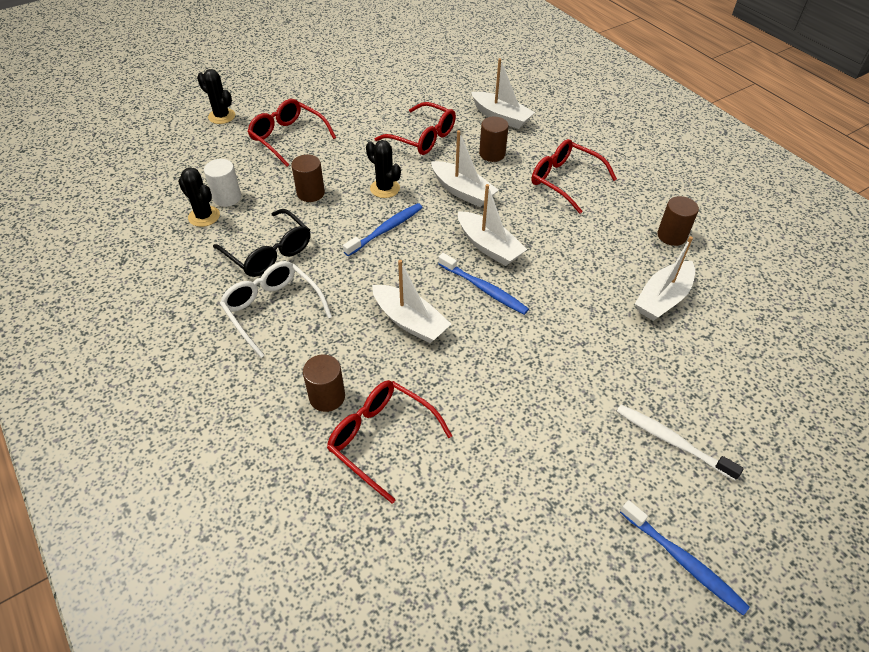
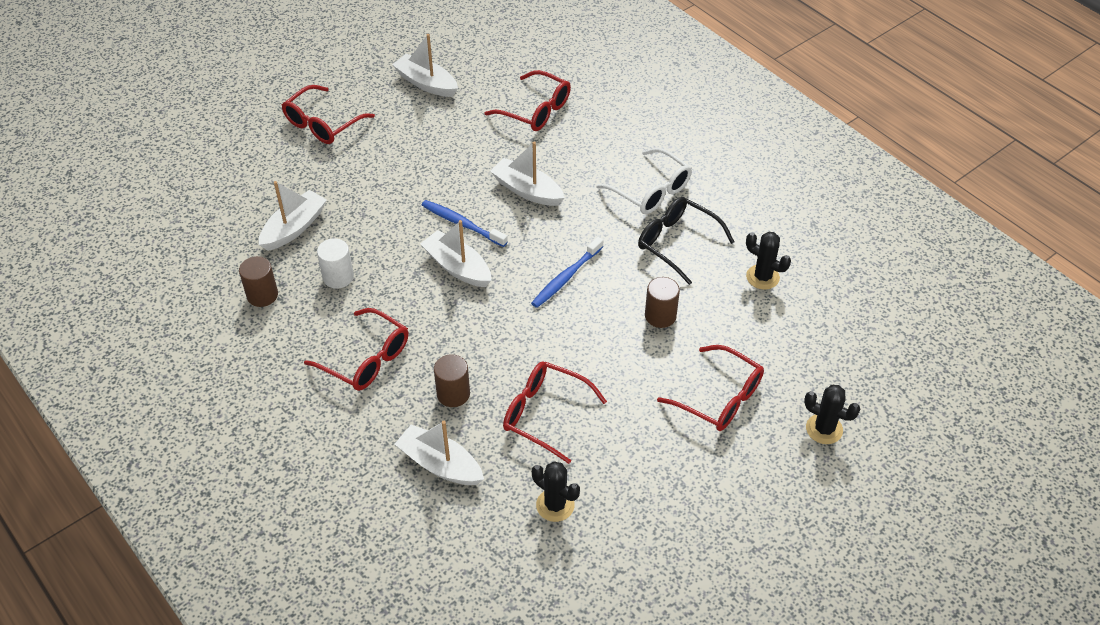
camera: 175 degrees right, 0 degrees up
white cylinder [204,159,241,207] -> white cylinder moved to [317,238,354,289]
brown cylinder [303,354,345,412] -> none
black cactus [366,140,401,198] -> black cactus moved to [532,461,580,522]
white boat [431,130,498,207] -> white boat moved to [392,34,458,97]
white toothbrush [616,405,744,481] -> red glasses [282,85,375,144]
blue toothbrush [620,500,750,615] -> none

